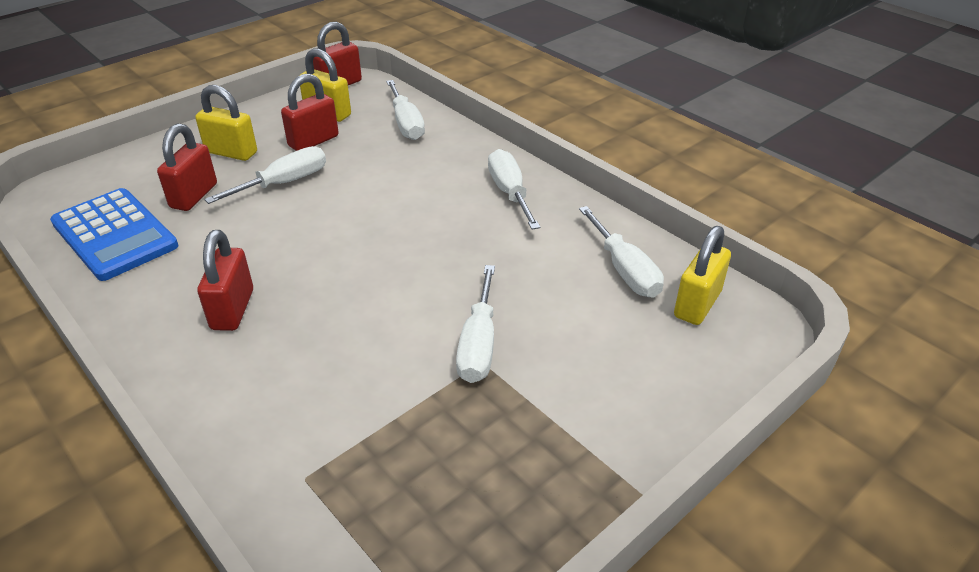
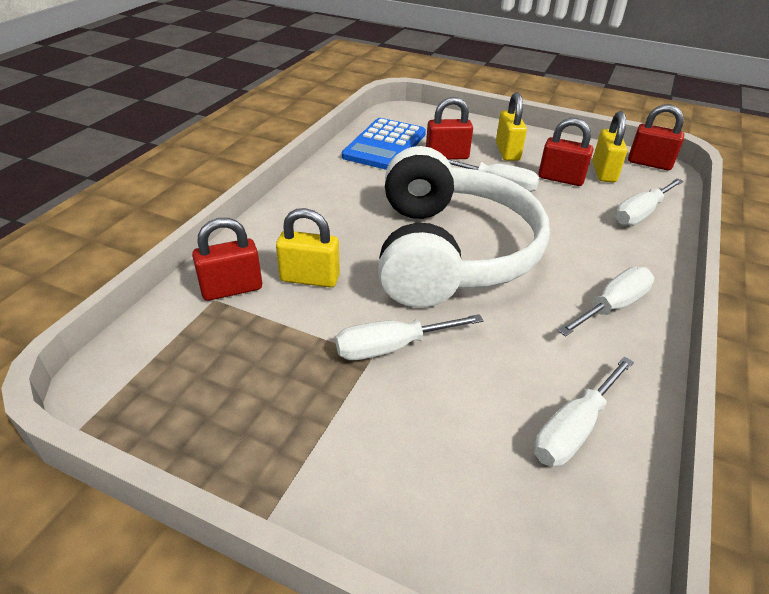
camera: 65 degrees right, 0 degrees up
red padlock [197,230,253,331] -> red padlock moved to [192,218,262,301]
yellow padlock [674,226,731,325] -> yellow padlock moved to [276,208,340,287]
none -> white headphones [378,146,550,308]

